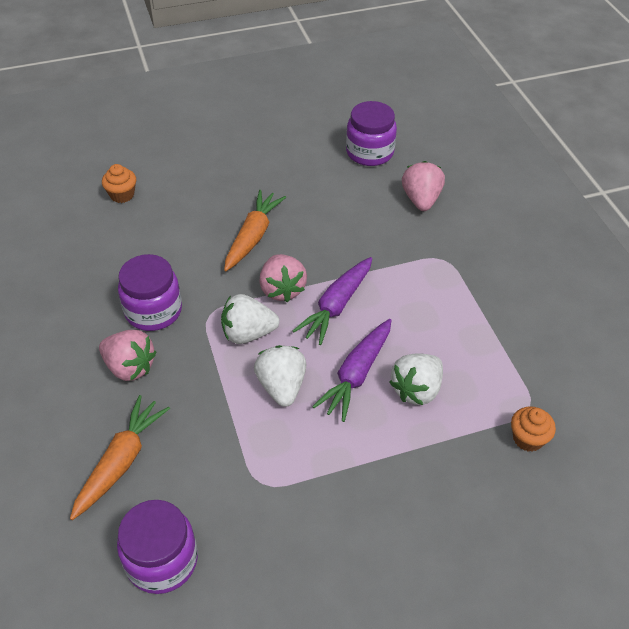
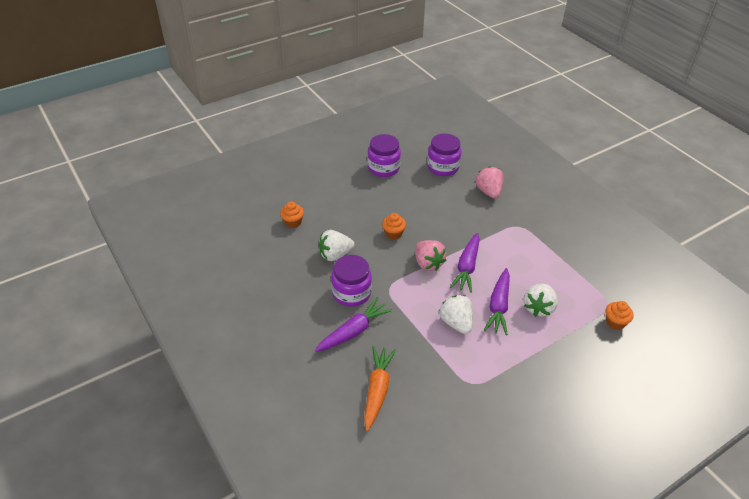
camera: 15 degrees left, 5 degrees down
pink strawberry [99,330,156,381] -> purple carrot [315,297,392,352]
purple jar [117,500,198,594] -> purple jar moved to [367,134,401,177]
white strawberry [221,294,279,344] -> white strawberry moved to [319,230,355,261]
orange carrot [224,190,286,271] -> orange cupcake [382,213,406,240]

